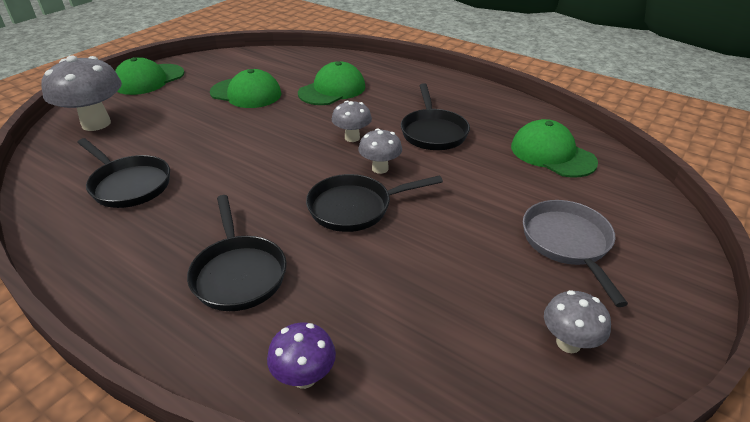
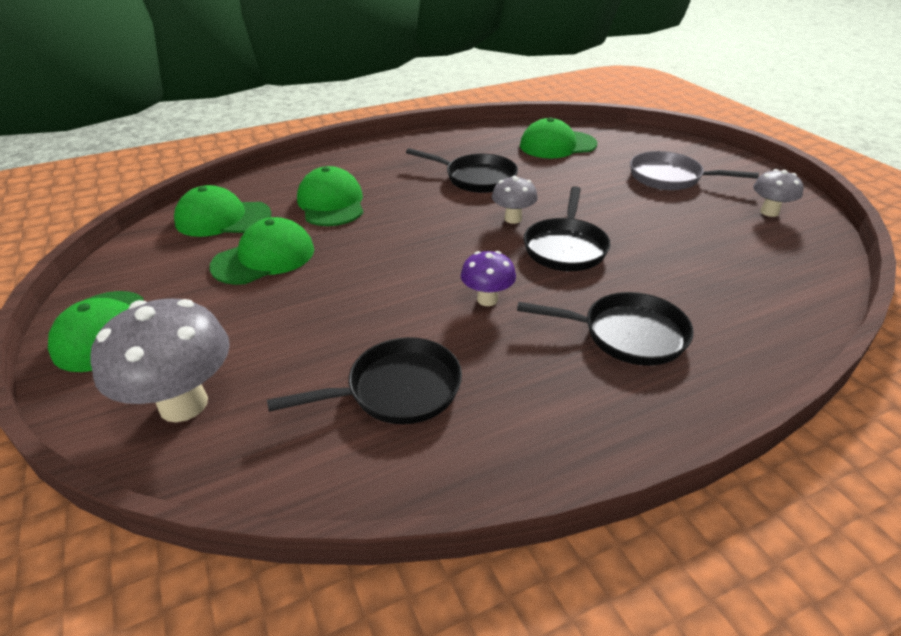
camera: 60 degrees left, 0 degrees up
purple mushroom [267,323,336,389] -> purple mushroom moved to [461,251,516,306]
grey mushroom [332,101,372,142] -> none
none -> green cap [174,185,272,237]

